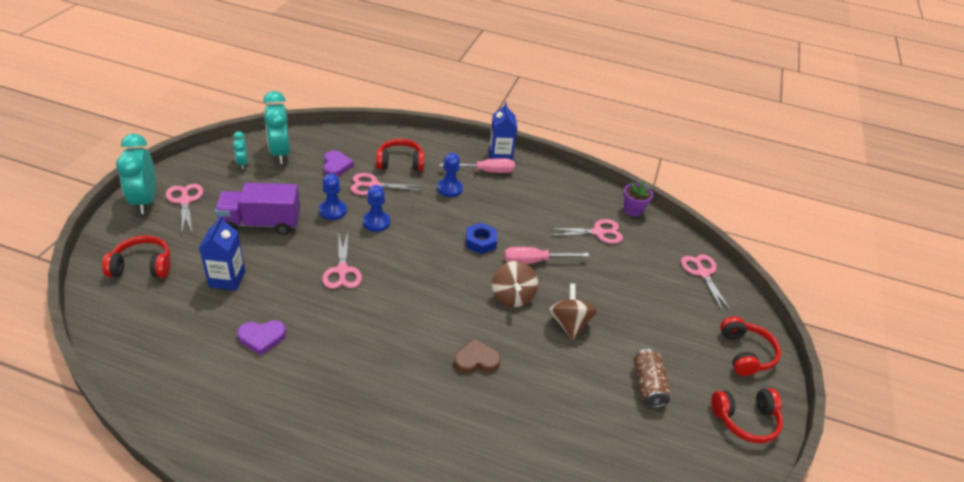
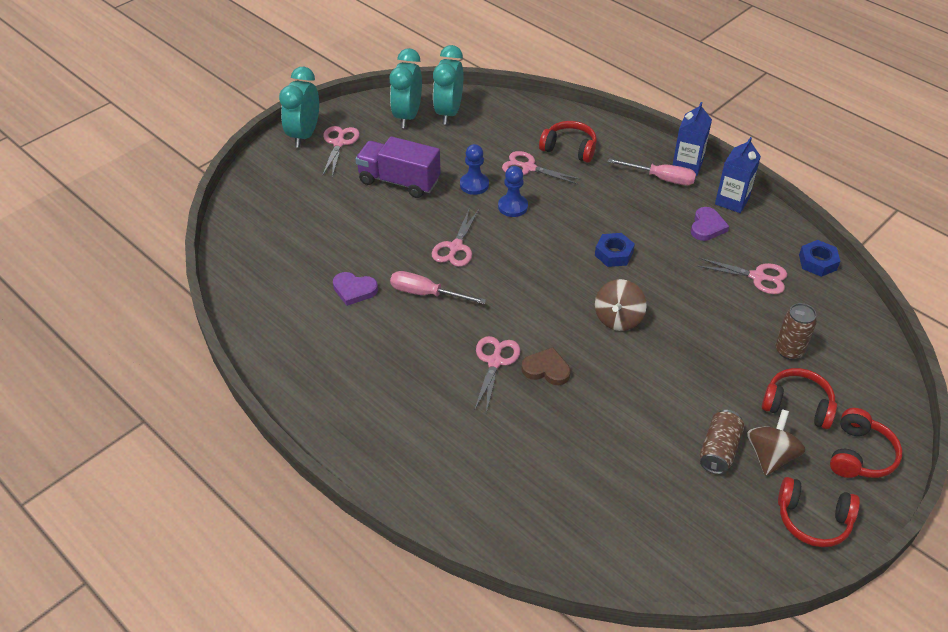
camera: 30 degrees right, 5 degrees up
red headphones [102,235,170,278] -> red headphones moved to [762,368,837,429]
blue carton [199,216,245,291] -> blue carton moved to [715,137,761,213]
turquoise clock [233,131,248,169] -> turquoise clock [390,48,422,128], size x1.93
purple heart [323,150,354,176] -> purple heart moved to [691,207,729,241]
blue pawn [437,153,463,197] -> none
pink screwdriver [504,247,589,264] -> pink screwdriver moved to [390,271,486,304]
brown spinning top [549,284,597,340] -> brown spinning top moved to [747,409,806,476]
purple flower pot [623,182,653,217] -> blue nut [799,240,840,277]
pink scissors [681,254,731,312] -> pink scissors moved to [474,336,520,413]
none -> brown can [776,303,817,360]

